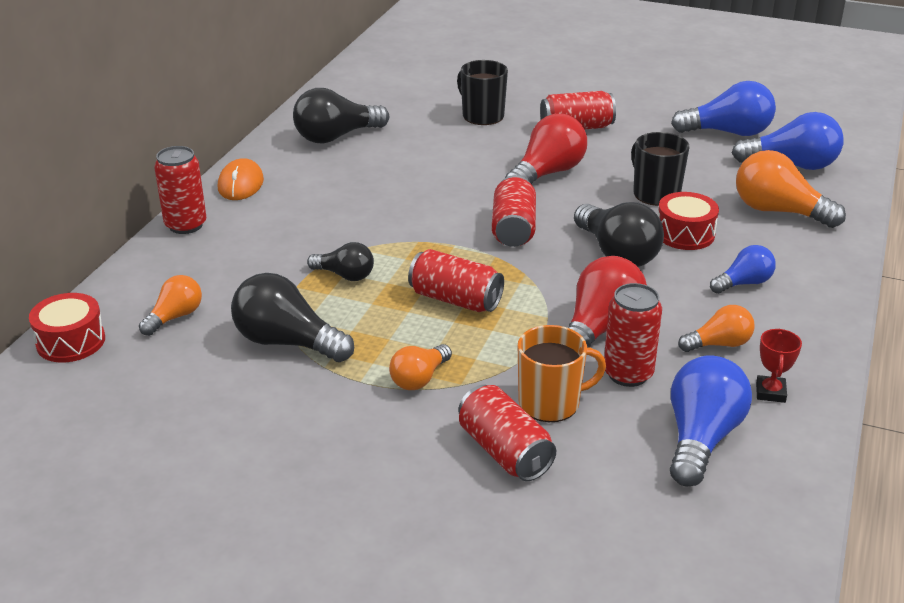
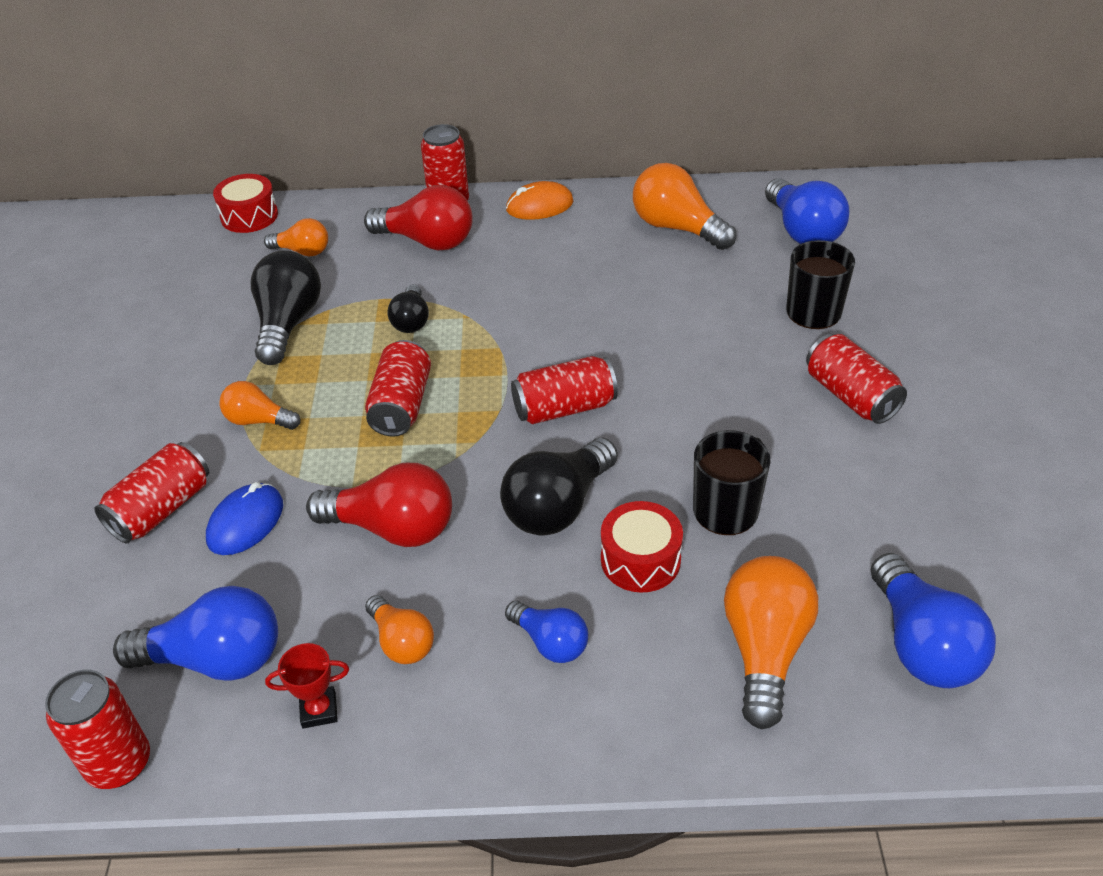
camera: 70 degrees right, 10 degrees up
black light bulb [293,88,389,144] -> orange light bulb [633,163,736,250]
red light bulb [505,114,587,184] -> red light bulb moved to [364,185,473,250]
orange mug [518,325,606,422] -> blue mouse [206,482,283,555]
red can [604,283,662,387] -> red can moved to [45,670,150,789]
blue light bulb [671,81,776,136] -> blue light bulb moved to [765,178,850,244]

